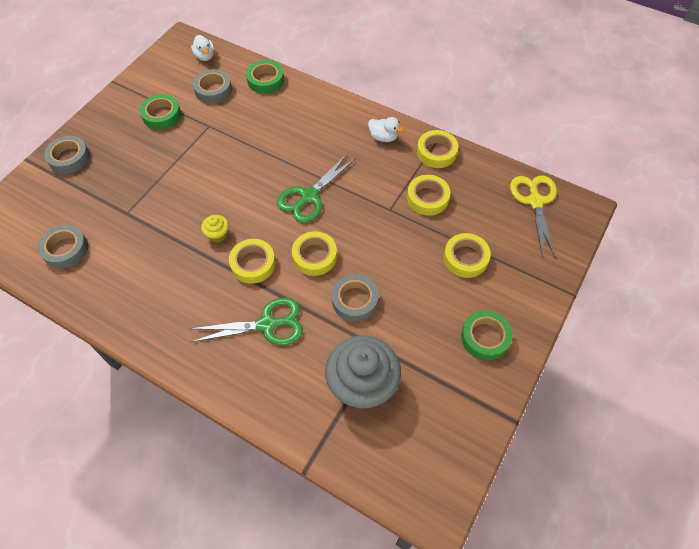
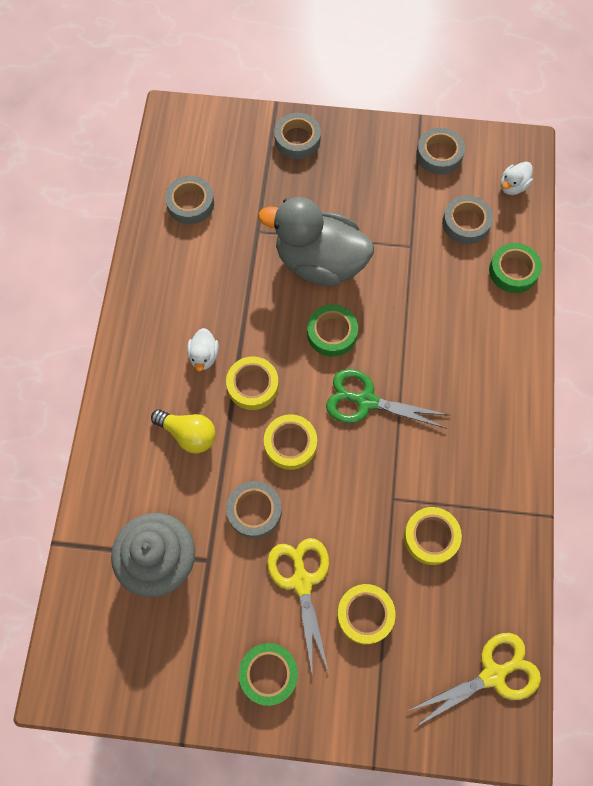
camera: 65 degrees right, 10 degrees up
green tape [140,94,181,130] -> green tape moved to [307,305,358,357]
green scissors [190,298,303,345] -> yellow light bulb [151,409,216,453]
yellow cupcake [201,215,229,243] -> none
white duck [368,117,404,142] -> white duck moved to [187,328,219,372]
yellow tape [417,130,458,168] -> none
none -> grey duck [258,197,374,287]
none -> yellow scissors [267,538,329,673]
none -> grey tape [416,128,465,175]

